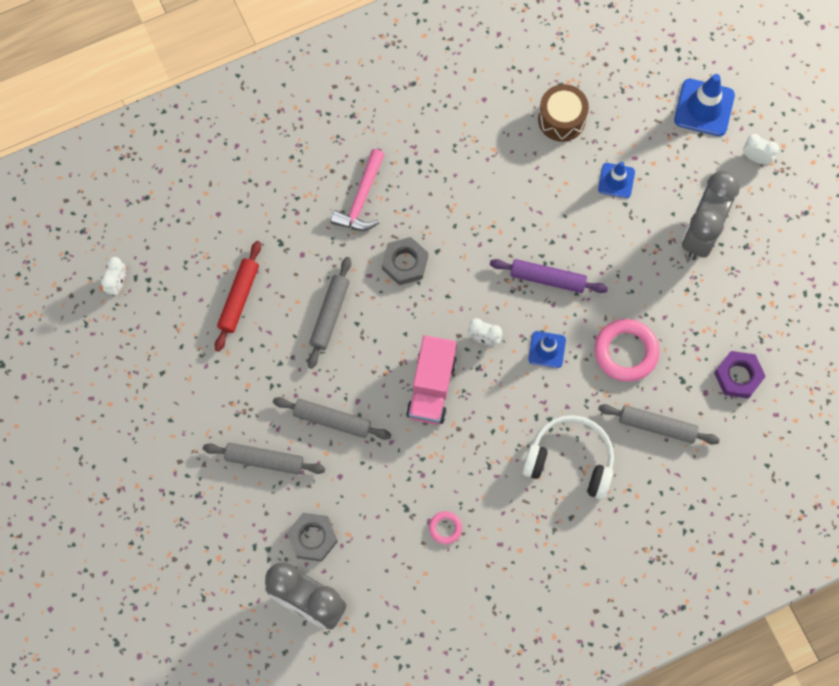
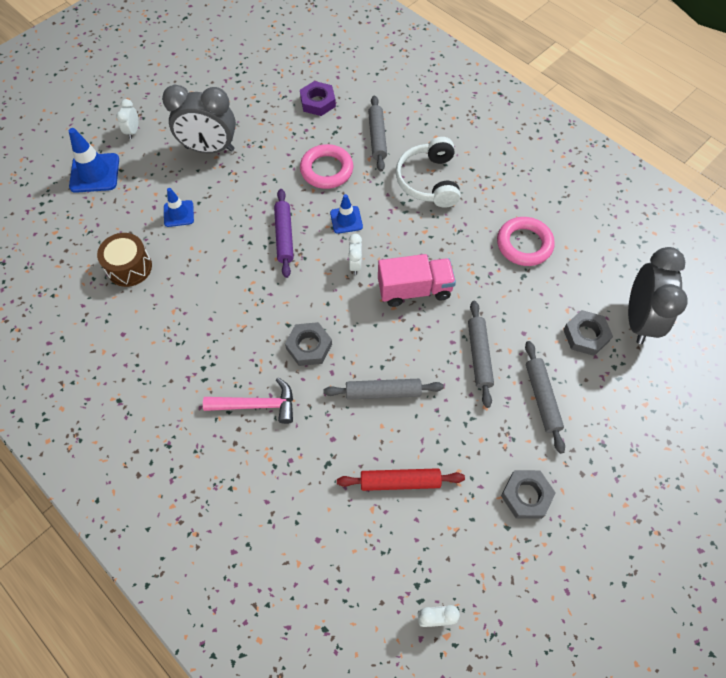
camera: 110 degrees left, 10 degrees down
pink ring [429,511,462,544] -> pink ring [497,217,555,266], size x2.02
none -> grey nut [501,470,556,519]

